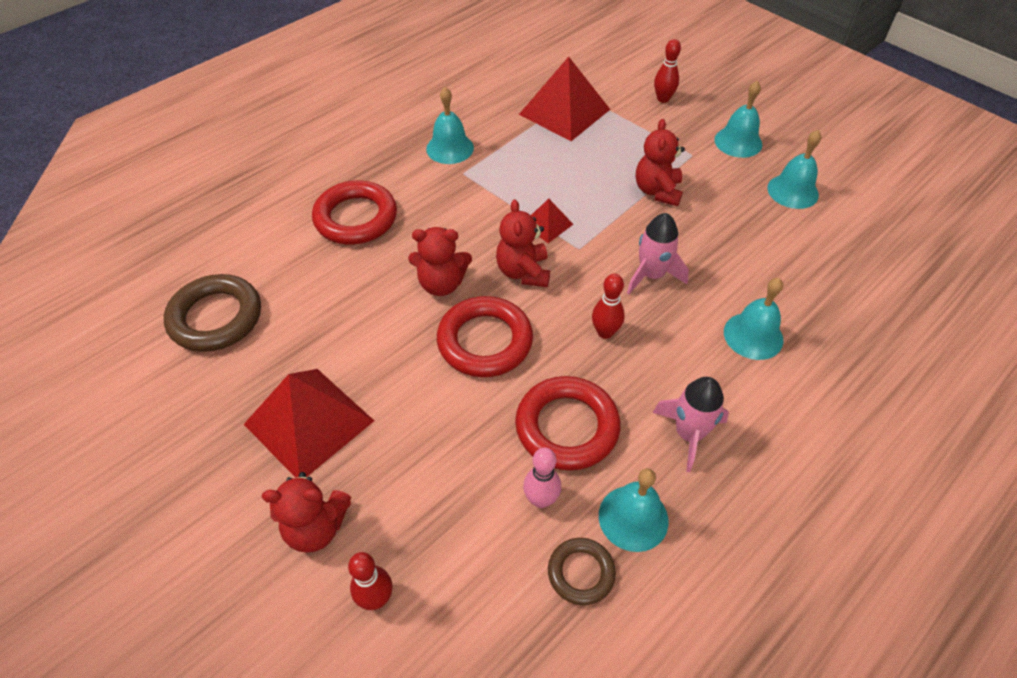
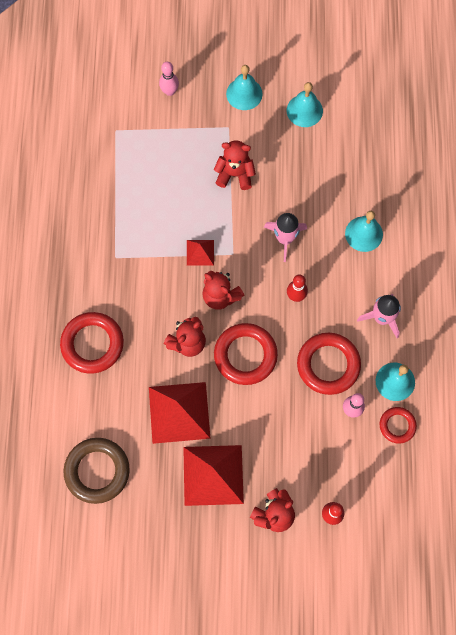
camera: 45 degrees left, 20 degrees up
turquoise bell [426,87,474,164] -> none
red pyramid [519,57,610,141] -> red pyramid moved to [149,382,211,444]
brown ring [548,538,616,605] -> red ring [380,407,417,444]
red teddy bear [636,119,685,206] -> red teddy bear turned 135 degrees clockwise [214,140,256,190]
red bowling pin [654,39,681,103] -> pink bowling pin [159,62,179,96]

